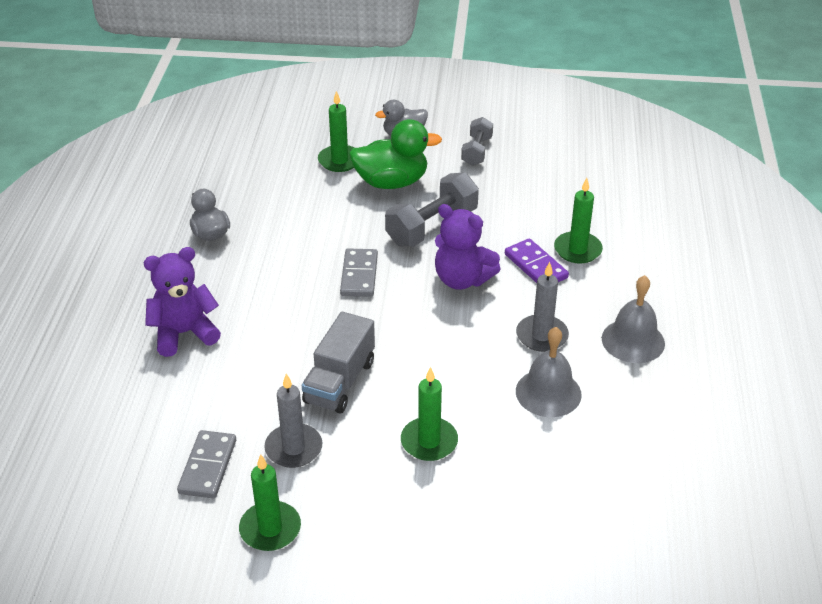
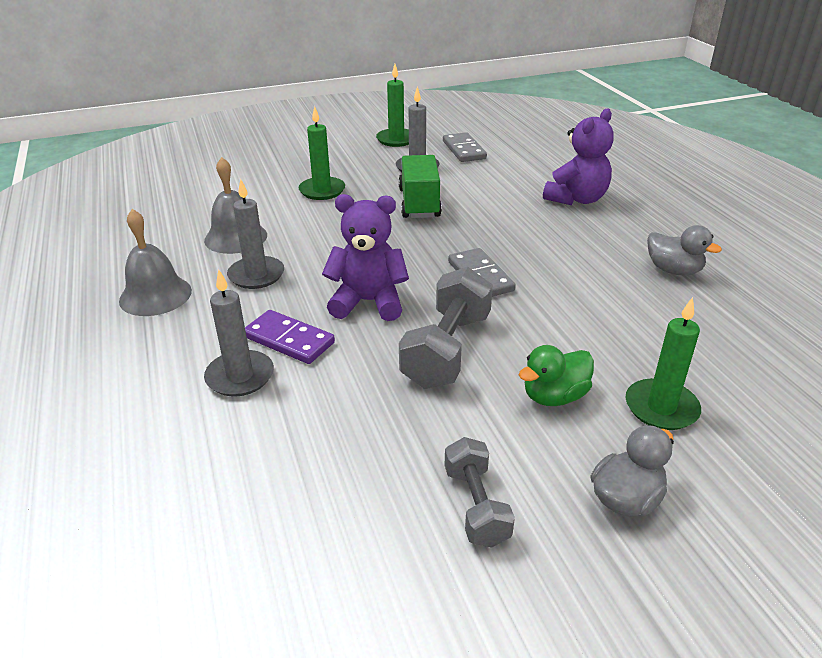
camera: 155 degrees right, 5 degrees down
grey truck [302,312,375,414] -> green truck [398,155,442,218]
green duck [349,119,442,189] -> green duck [519,345,594,406], size x0.62
green candle [554,178,603,263] -> grey candle [204,269,274,397]

